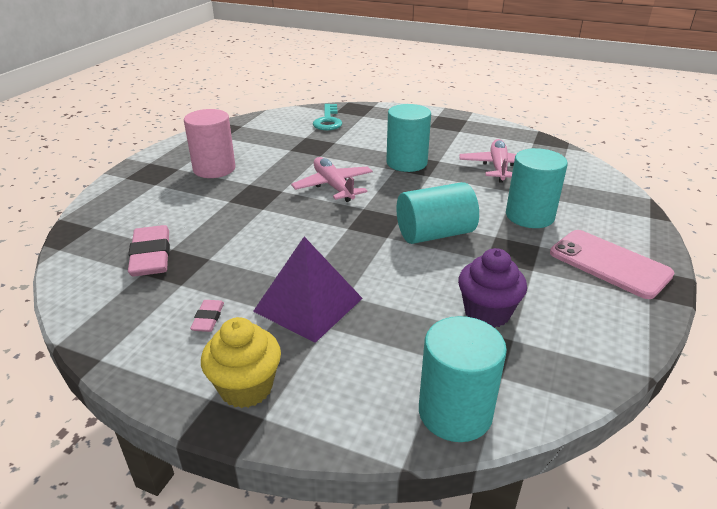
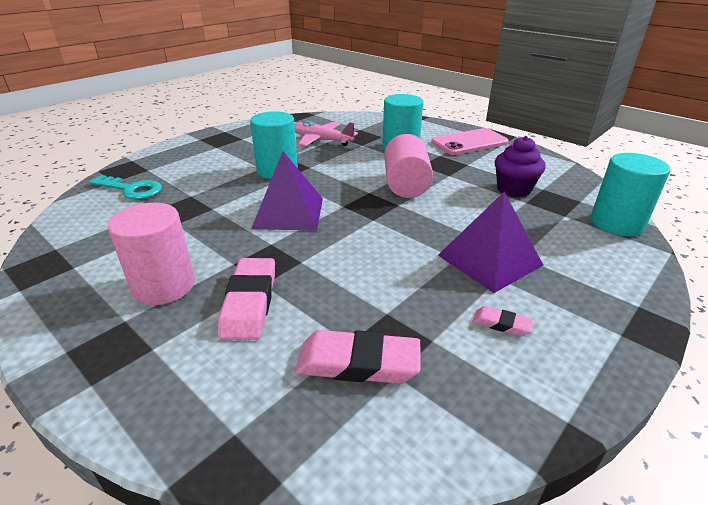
camera: 70 degrees left, 0 degrees up
yellow cupcake [201,317,281,408] -> none
pink plane [291,157,373,202] -> purple pyramid [251,151,323,230]
turquoise cylinder [396,182,479,244] -> pink cylinder [384,134,433,198]
none -> pink eraser [218,258,275,340]

